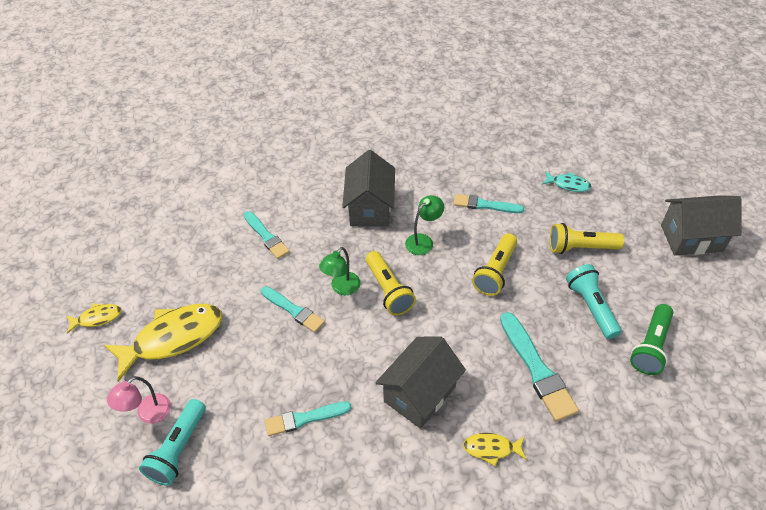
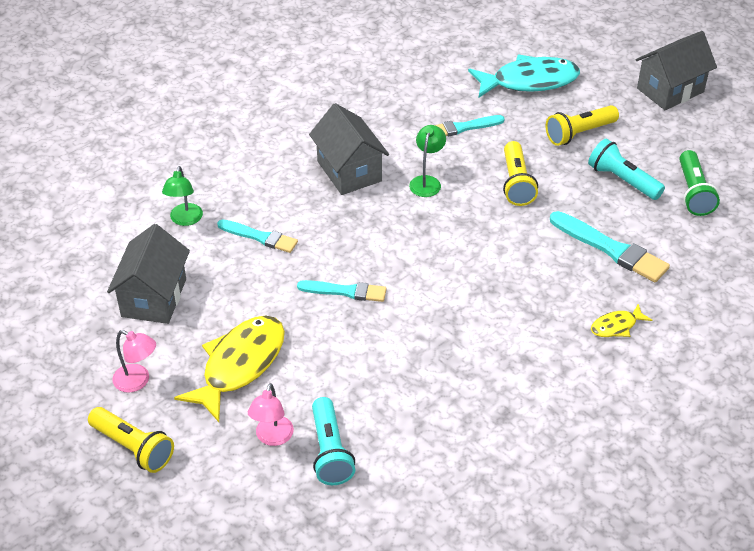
camera: 30 degrees left, 5 degrees down
yellow fish [66,303,122,334] -> pink lamp [113,330,156,393]
turquoise brush [265,401,351,436] -> none
green lamp [319,247,361,295] -> green lamp moved to [162,166,203,226]
yellow flashlight [366,251,416,315] -> yellow flashlight moved to [88,407,174,473]
grey house [375,336,466,429] -> grey house moved to [107,224,190,324]
turquoise fish [542,171,591,192] -> turquoise fish [468,54,580,97], size x2.08

